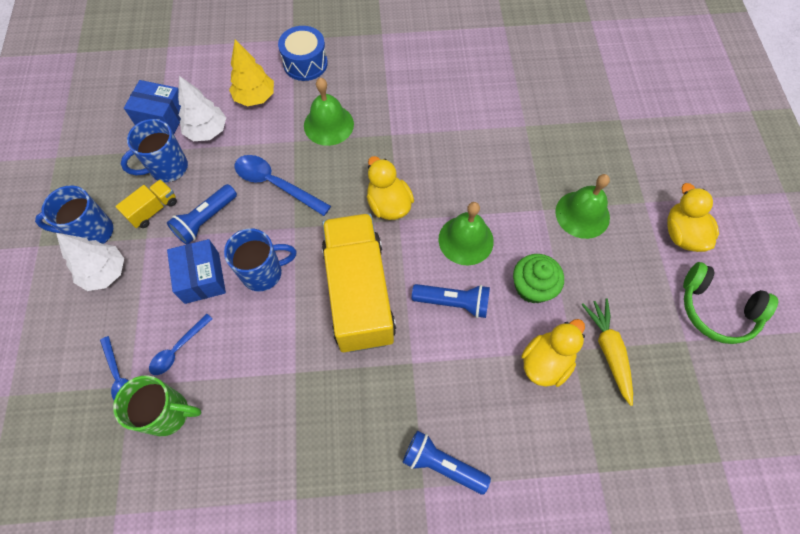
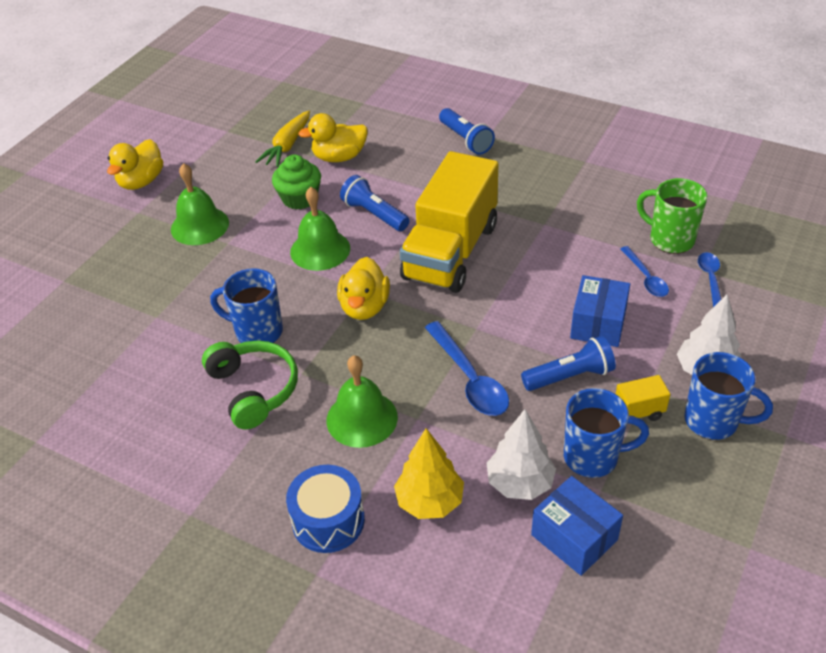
camera: 145 degrees left, 20 degrees down
blue spoon [149,314,213,375] -> blue spoon turned 90 degrees clockwise [620,246,669,297]
blue mug [224,228,297,292] -> blue mug moved to [210,268,283,343]
green headphones [683,262,778,344] -> green headphones moved to [202,341,298,429]

